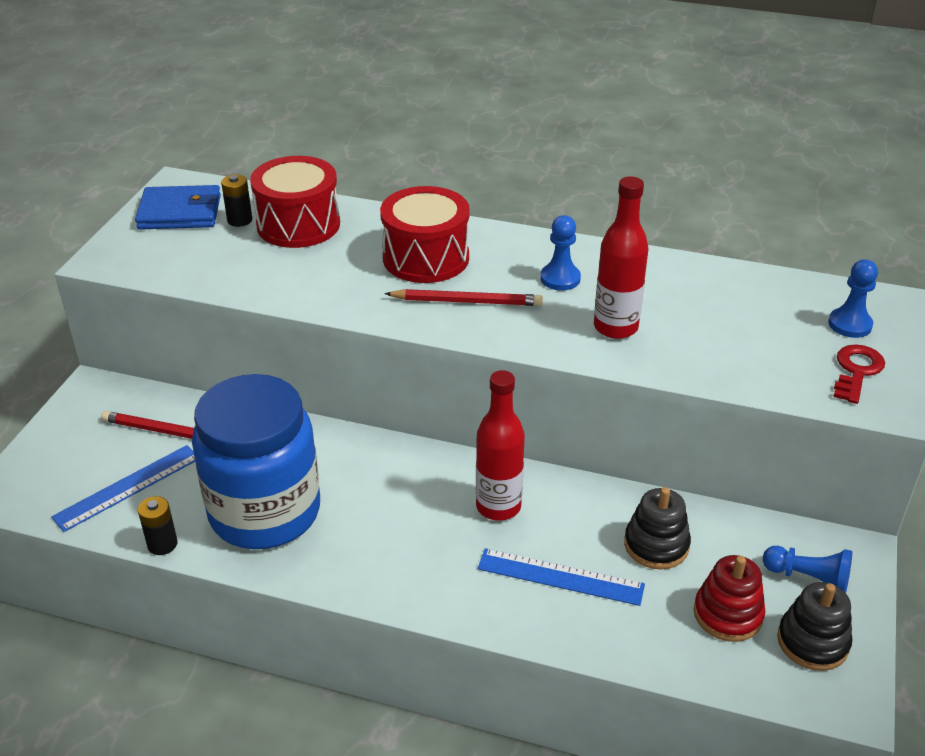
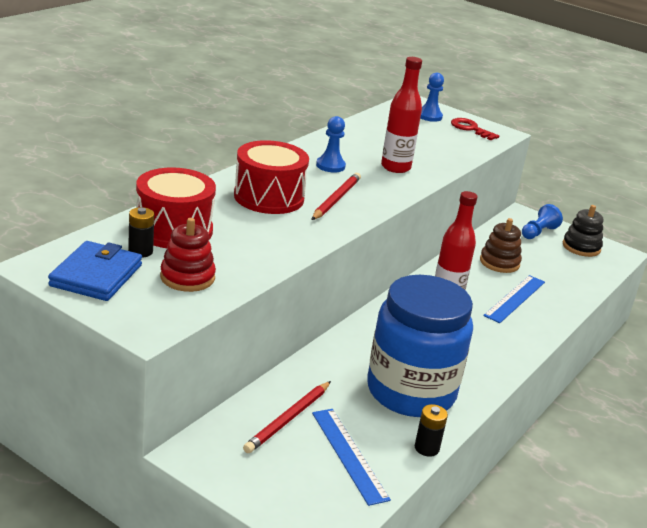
camera: 75 degrees left, 10 degrees down
black stacking toy [624,487,691,569] -> brown stacking toy [480,218,522,273]
red stacking toy [694,555,765,642] -> red stacking toy moved to [160,218,216,292]

